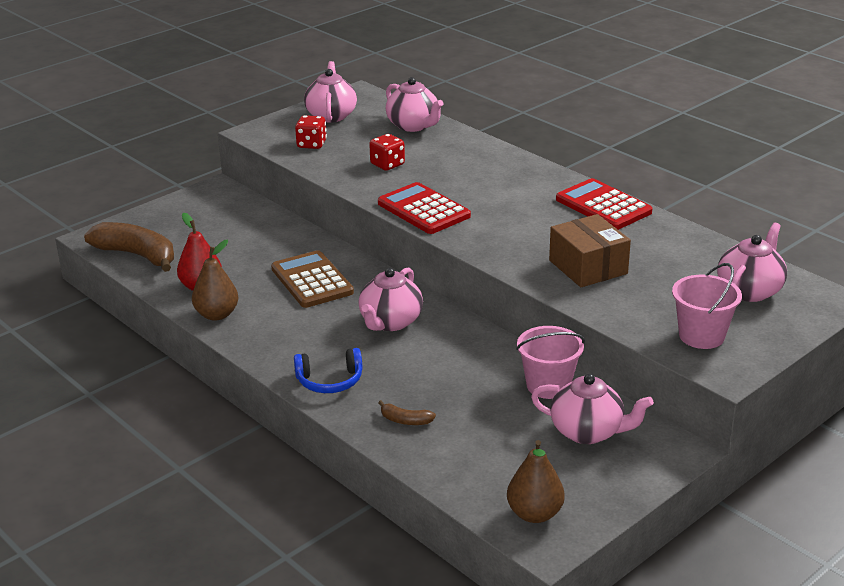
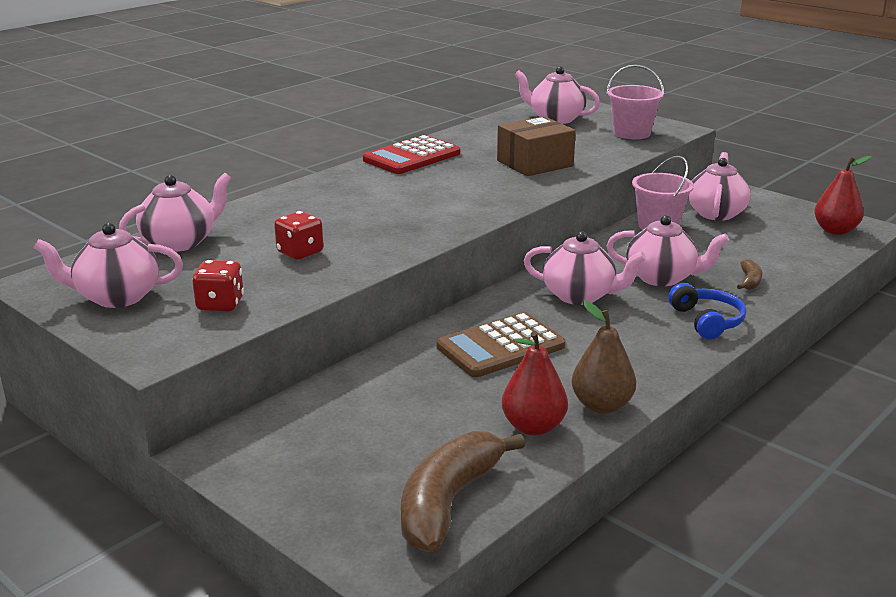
camera: 95 degrees left, 5 degrees down
red calculator [378,182,471,234] -> none
brown pear [507,440,565,523] -> red pear [814,156,872,235]
none -> pink teapot [607,215,729,286]

